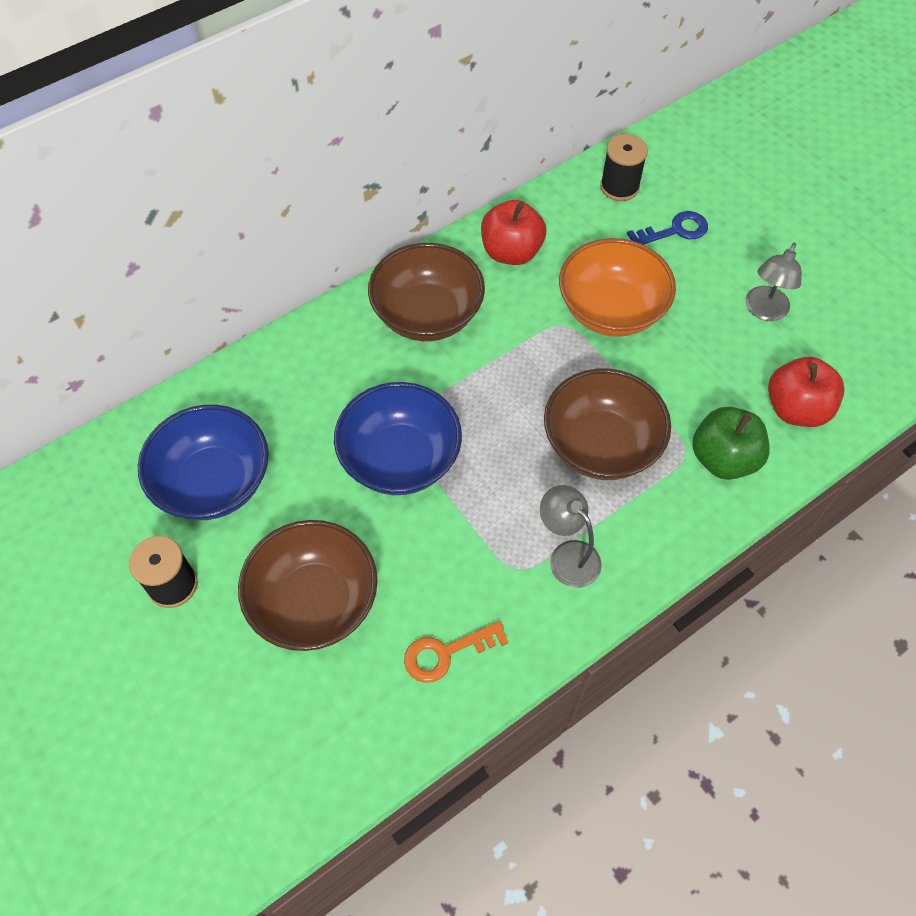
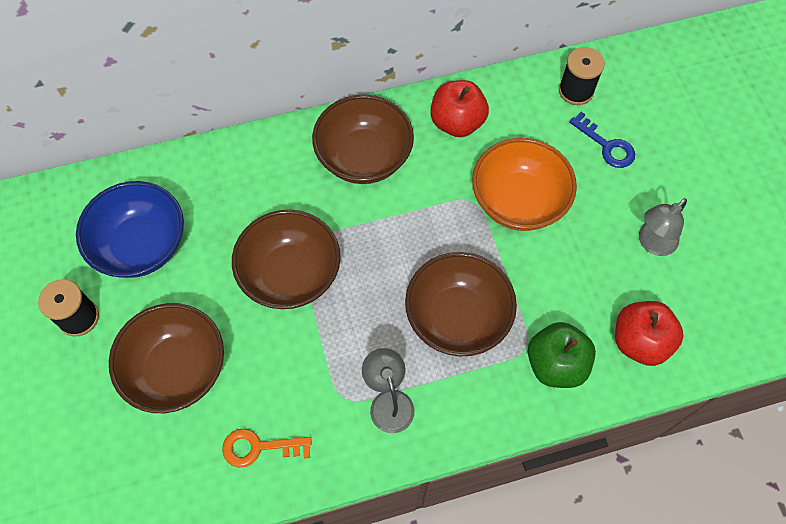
camera: 20 degrees right, 5 degrees up
blue bowl [334,382,462,495] -> brown bowl [232,210,341,309]
blue key [627,211,708,245] -> blue key turned 45 degrees clockwise [569,112,635,168]

